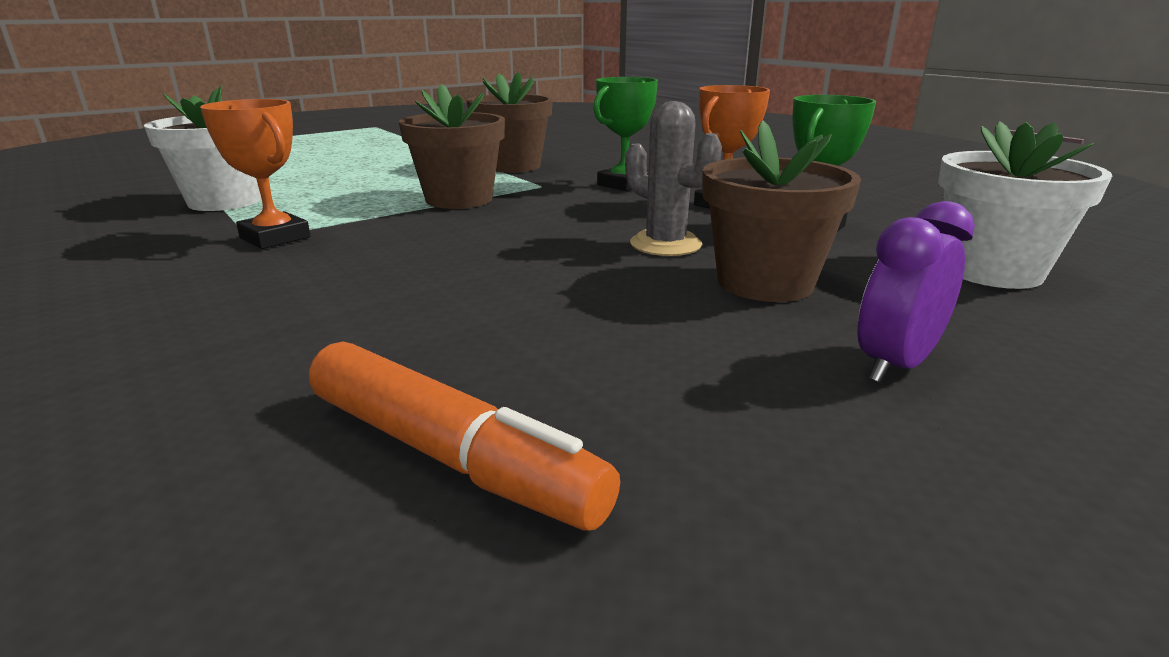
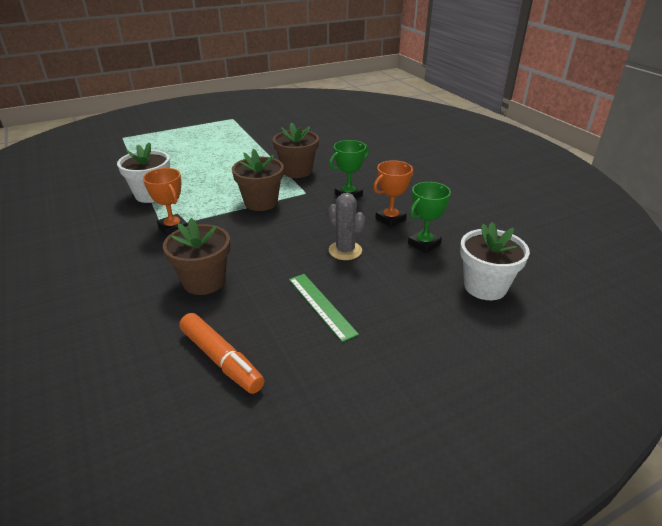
camera: 10 degrees right, 10 degrees up
brown flower pot [702,120,861,302] -> brown flower pot moved to [163,218,230,295]
purple clock [857,201,975,383] -> none
none -> green ruler [289,274,359,342]

